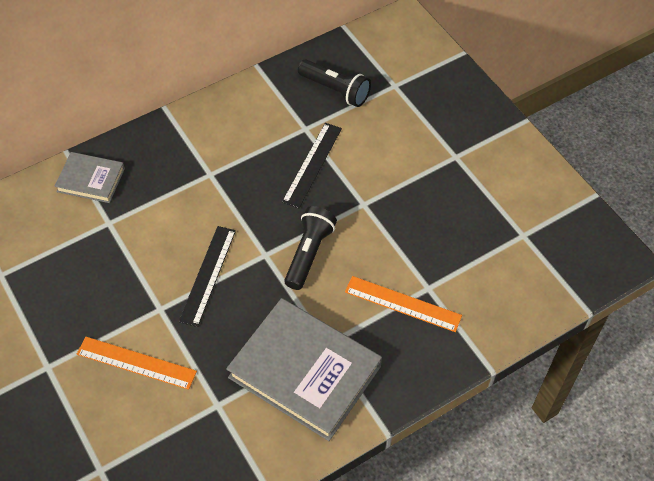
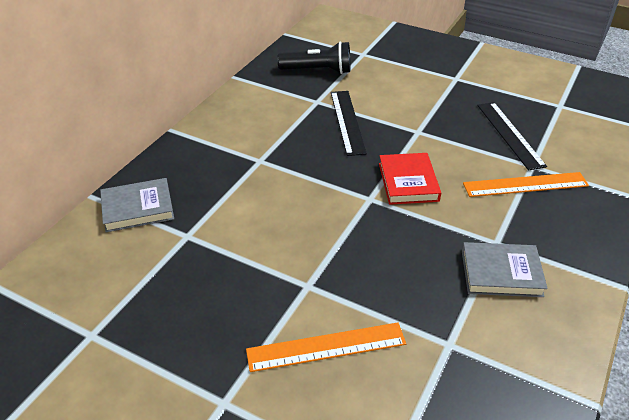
camera: 30 degrees left, 15 degrees down
black ruler [179,226,236,327] -> black ruler moved to [477,102,547,171]
grey book [226,298,382,441] -> grey book [462,242,548,297], size x0.52
black flashlight [284,206,337,290] -> red book [379,153,441,205]

